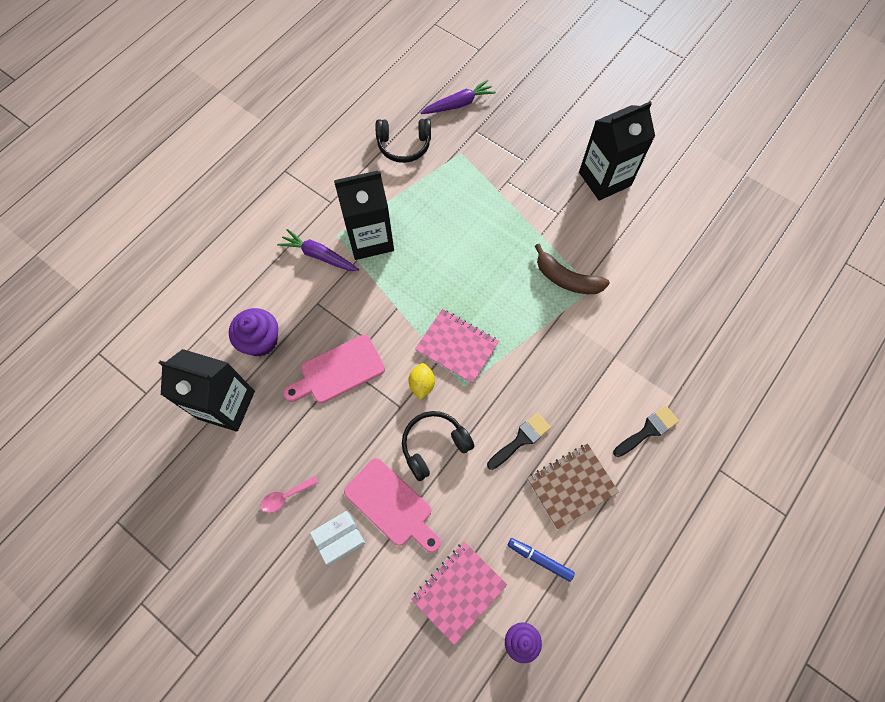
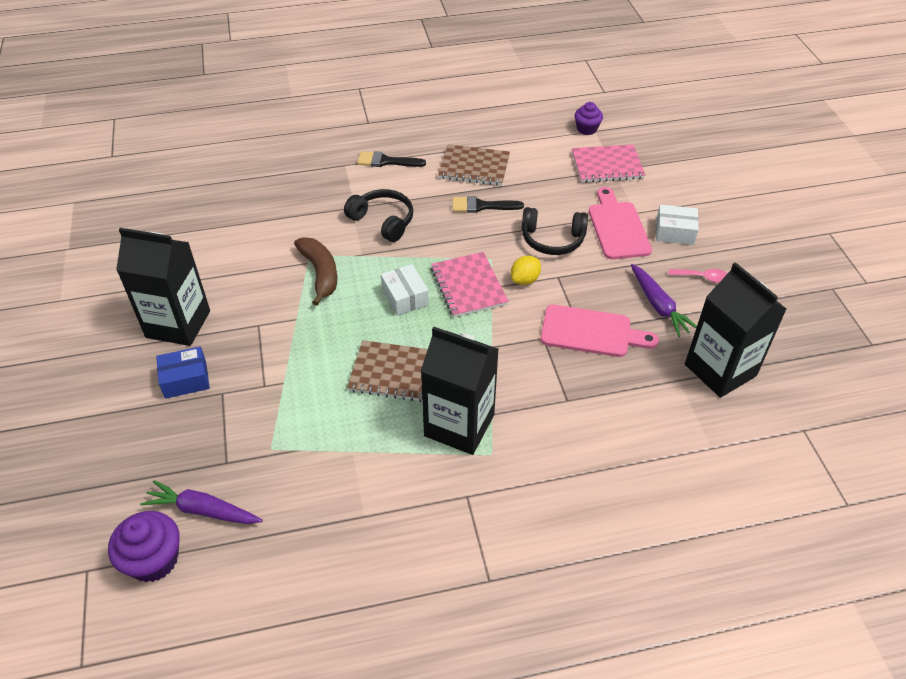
camera: 140 degrees left, 20 degrees down
purple cupcake [229,308,278,357] -> purple cupcake moved to [108,511,180,582]
purple carrot [277,229,359,271] -> purple carrot moved to [631,264,697,337]
black headphones [376,119,431,163] -> black headphones moved to [344,189,413,242]
blue marker [508,538,575,582] -> none
none -> blue box [156,346,210,399]
none -> brown notebook [347,340,428,402]
none -> white box [381,264,429,316]

